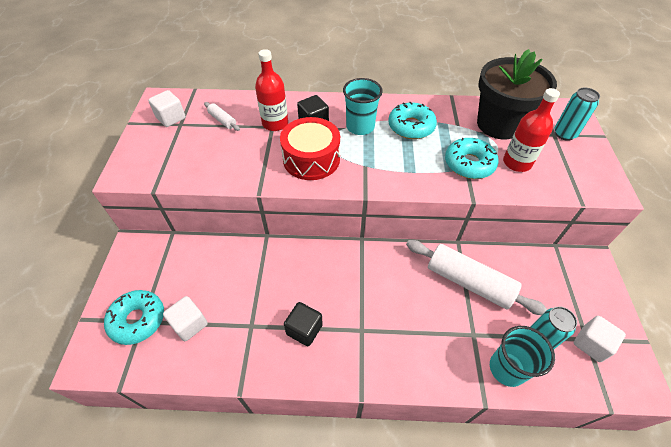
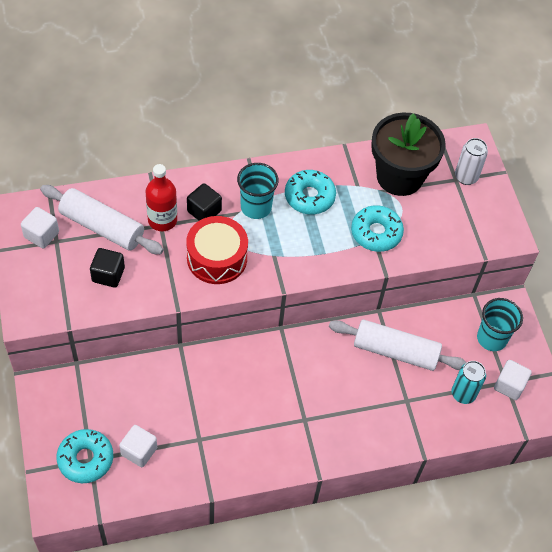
camera: 20 degrees left, 5 degrees up
white rolling pin [204,102,240,131] -> white rolling pin [40,185,164,254], size x2.21
black cube [284,302,323,346] -> black cube moved to [90,248,125,287]
turquoise cup [490,326,555,387] -> turquoise cup moved to [477,298,523,351]
red bottle [503,88,560,172] -> none
turquoise can [554,87,600,141] -> white can [455,138,488,185]

